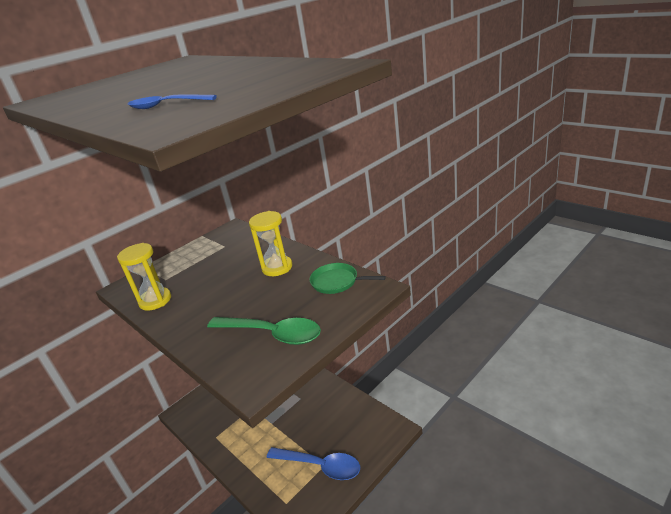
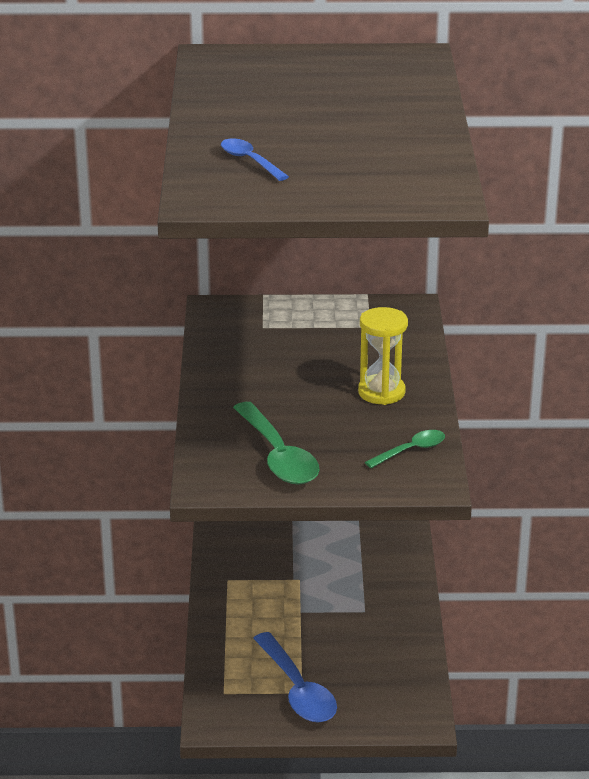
camera: 40 degrees right, 0 degrees up
yellow hourglass [117,243,171,311] -> none
green pan [309,263,386,294] -> green spoon [365,430,445,468]

